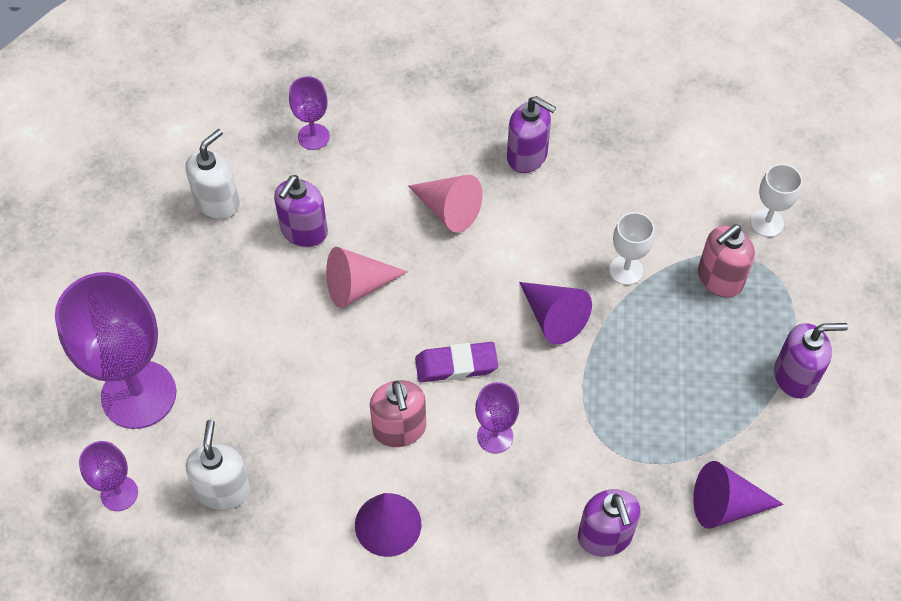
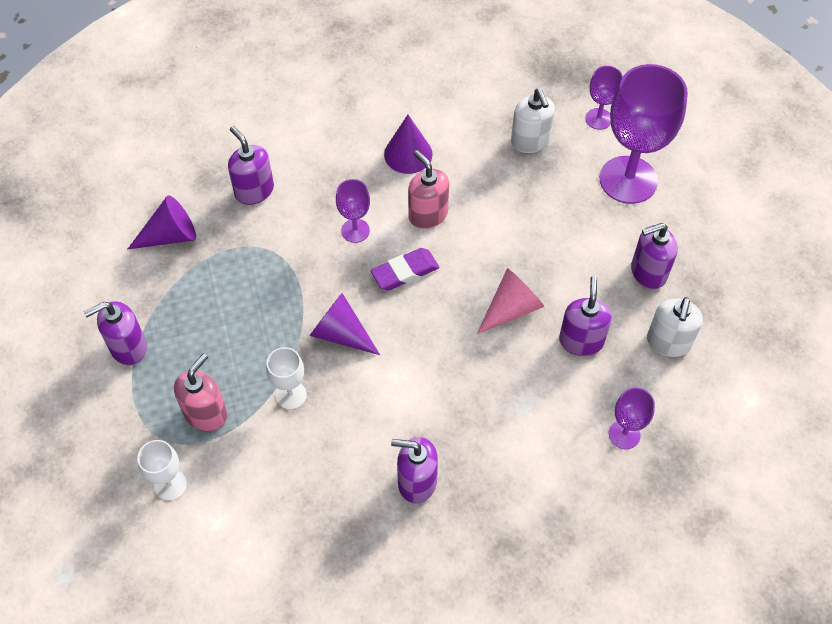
camera: 160 degrees right, 0 degrees up
pink cone [408,175,482,233] -> none
none -> purple soap dispenser [631,223,677,289]

